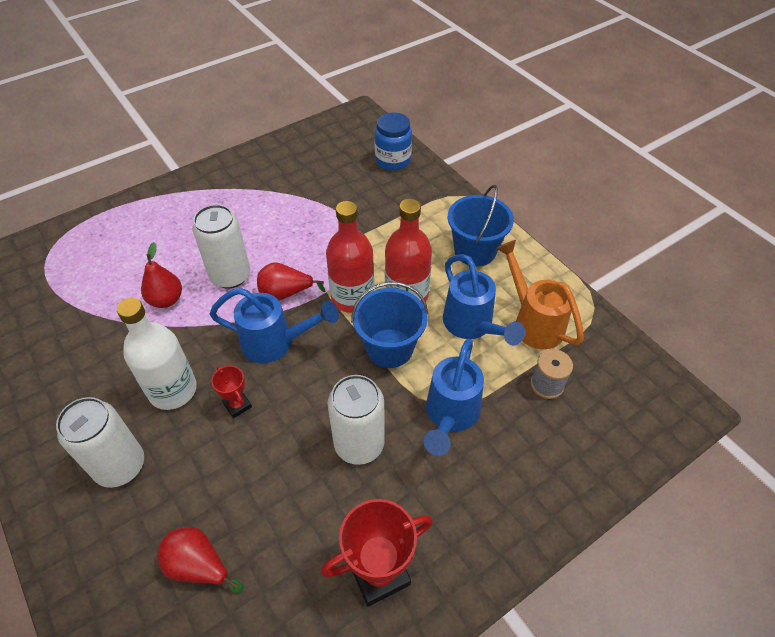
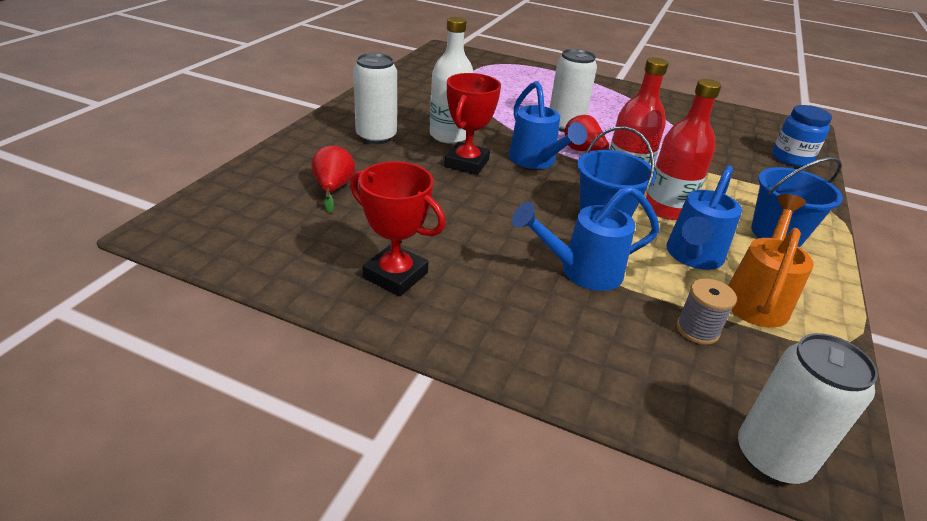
camera: 55 degrees right, 15 degrees down
red pear [141,242,182,308] -> none
red trophy [211,366,252,418] -> red trophy [445,73,501,175], size x1.88
white can [328,375,385,465] -> white can moved to [738,333,878,484]

